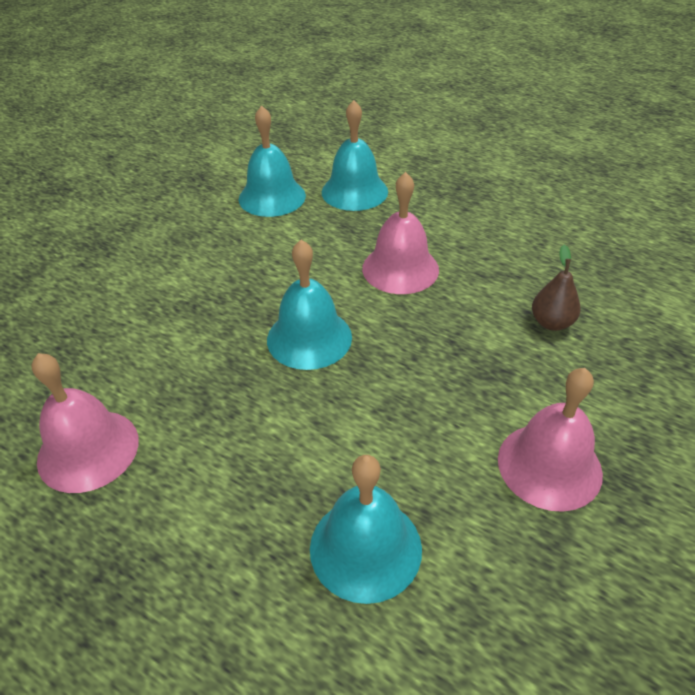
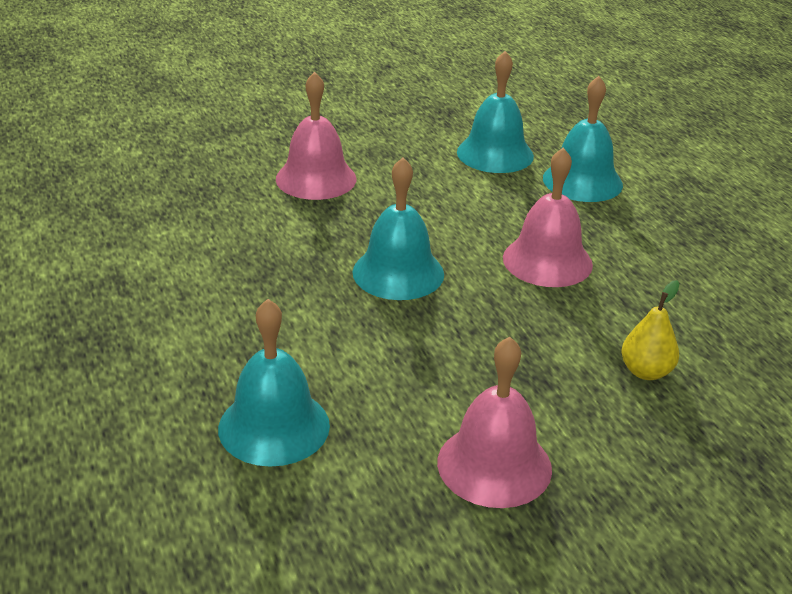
camera: 35 degrees right, 10 degrees down
pink bell [32,353,139,493] -> pink bell moved to [276,72,356,200]
brown pear [532,245,581,331] -> yellow pear [621,280,679,380]

